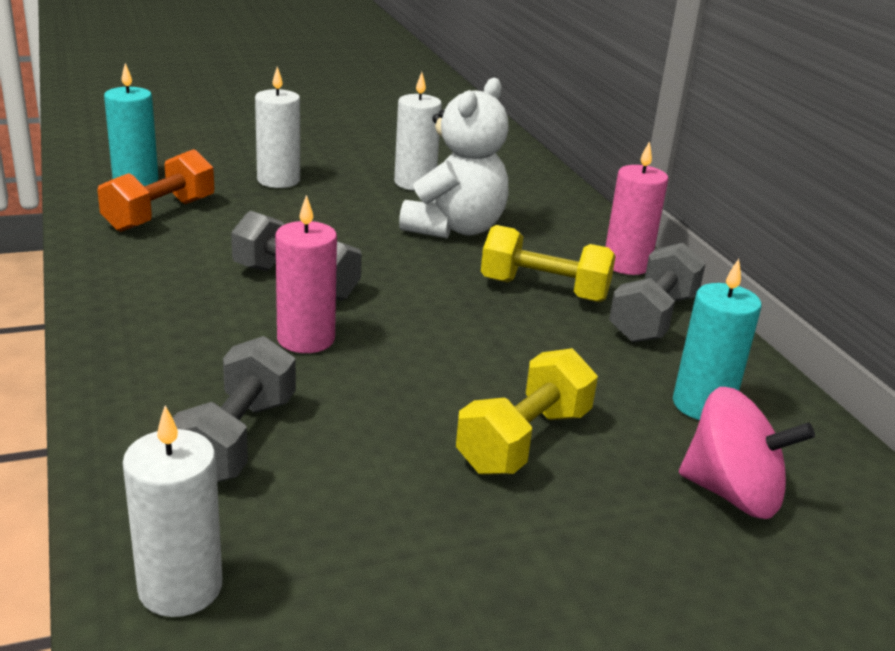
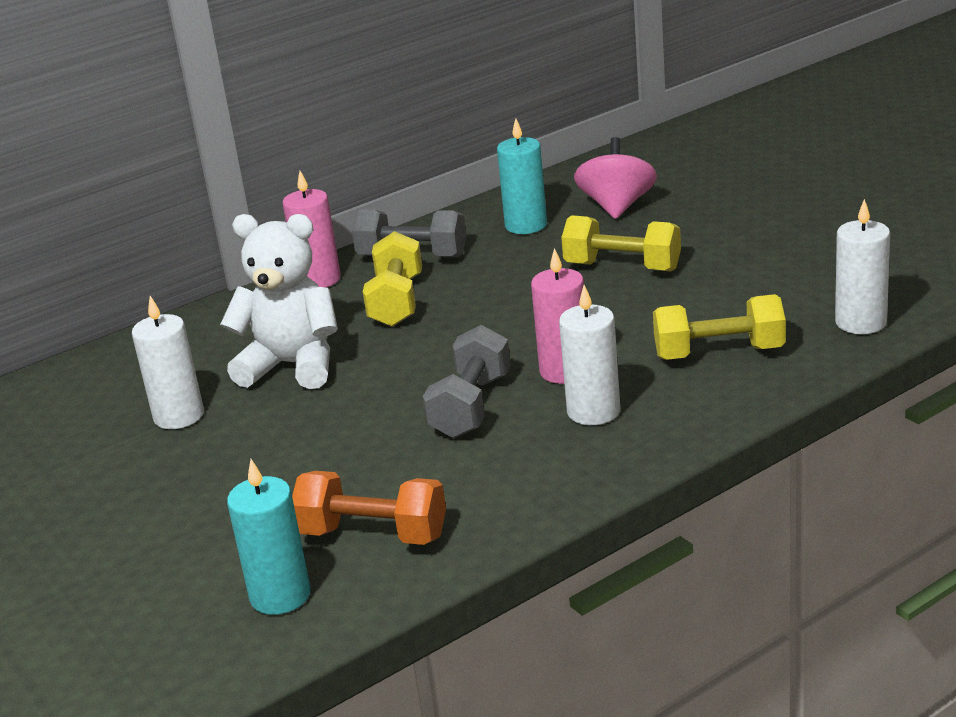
camera: 100 degrees left, 0 degrees up
grey dumbbell [173,336,296,482] -> yellow dumbbell [653,294,786,360]
white candle [255,66,300,188] -> white candle moved to [559,285,620,425]

